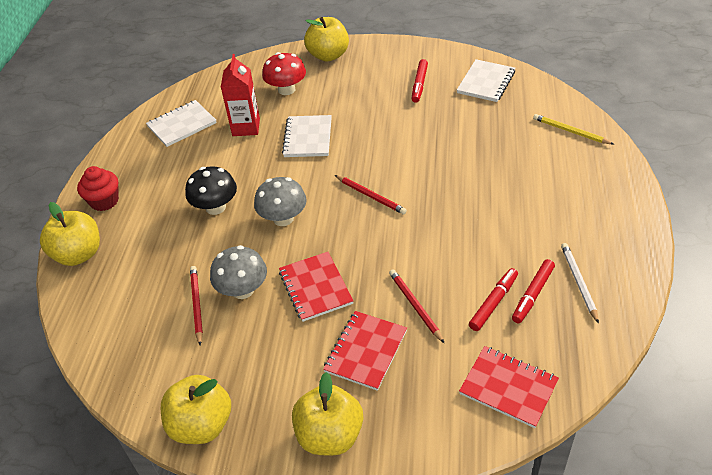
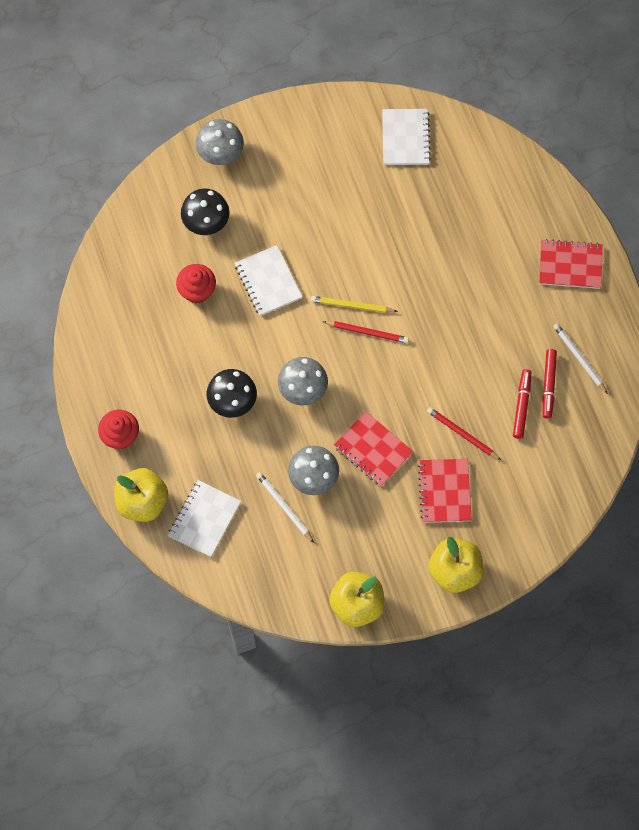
camera: 30 degrees left, 25 degrees up
white notebook [146,100,217,147] -> white notebook moved to [168,480,241,557]
red pencil [190,266,203,345] -> white pencil [256,472,314,543]
red carton [221,54,260,136] -> red cupcake [176,264,216,303]
red mushroom [262,52,306,95] -> black mushroom [181,188,230,235]
yellow apple [304,17,349,62] -> grey mushroom [196,119,244,165]
red marker [412,59,428,103] -> none
red notebook [459,346,559,428] -> red notebook moved to [539,239,603,289]
yellow pencil [533,114,614,144] -> yellow pencil moved to [311,296,398,313]

